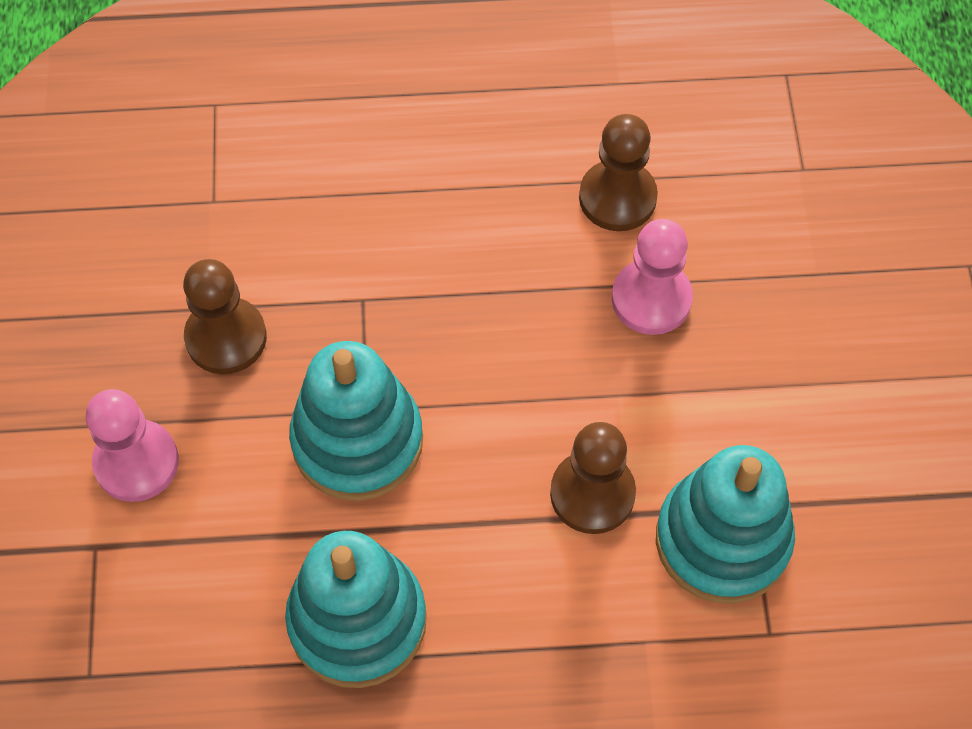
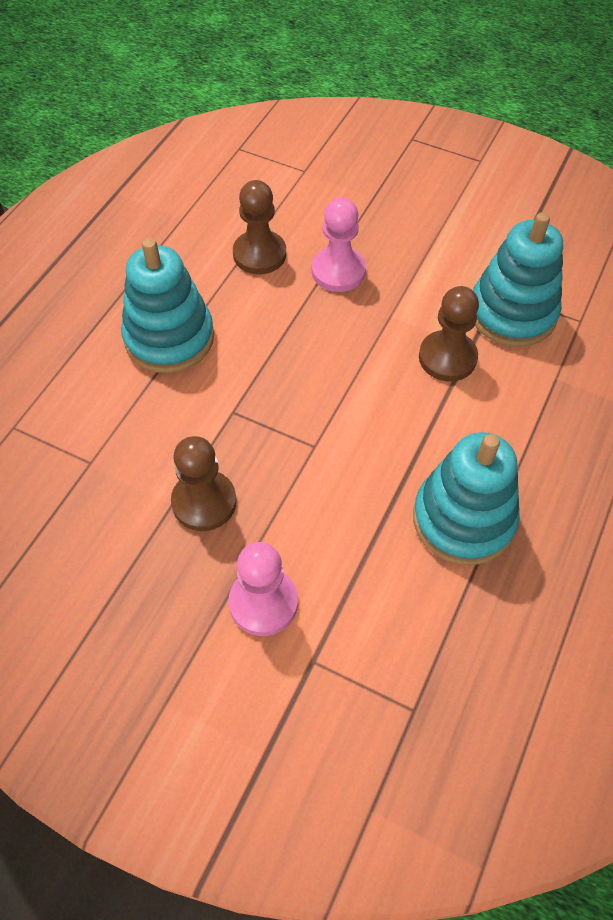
camera: 60 degrees left, 5 degrees down
turquoise stacking toy [289,341,423,501] -> turquoise stacking toy moved to [121,238,214,373]

